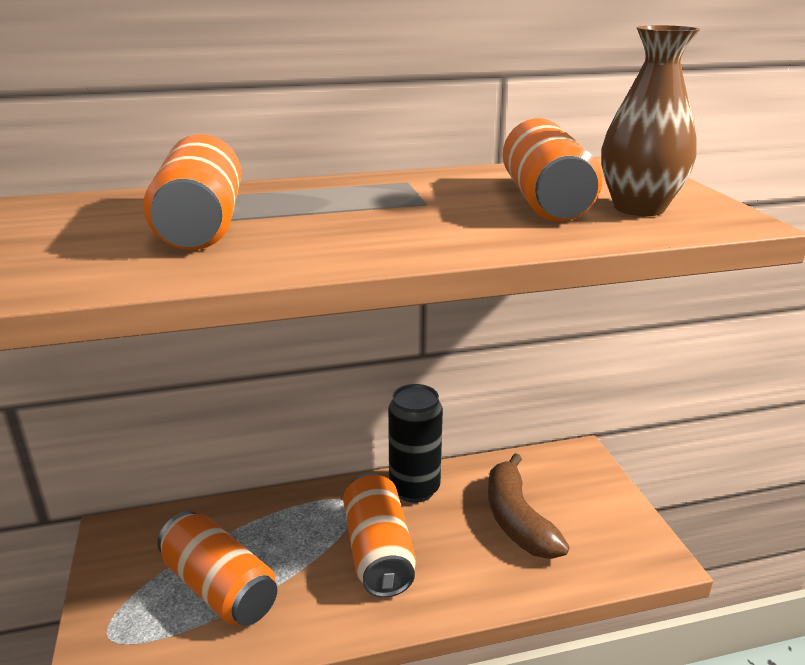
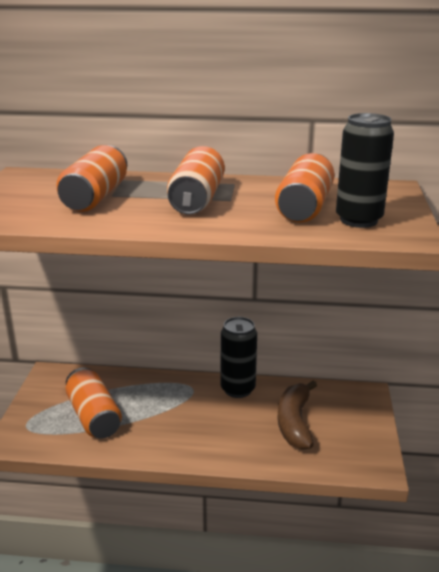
camera: 20 degrees right, 0 degrees up
orange can [343,473,416,598] -> orange can moved to [167,146,225,215]
brown vase [601,25,700,216] -> black can [336,113,394,228]

